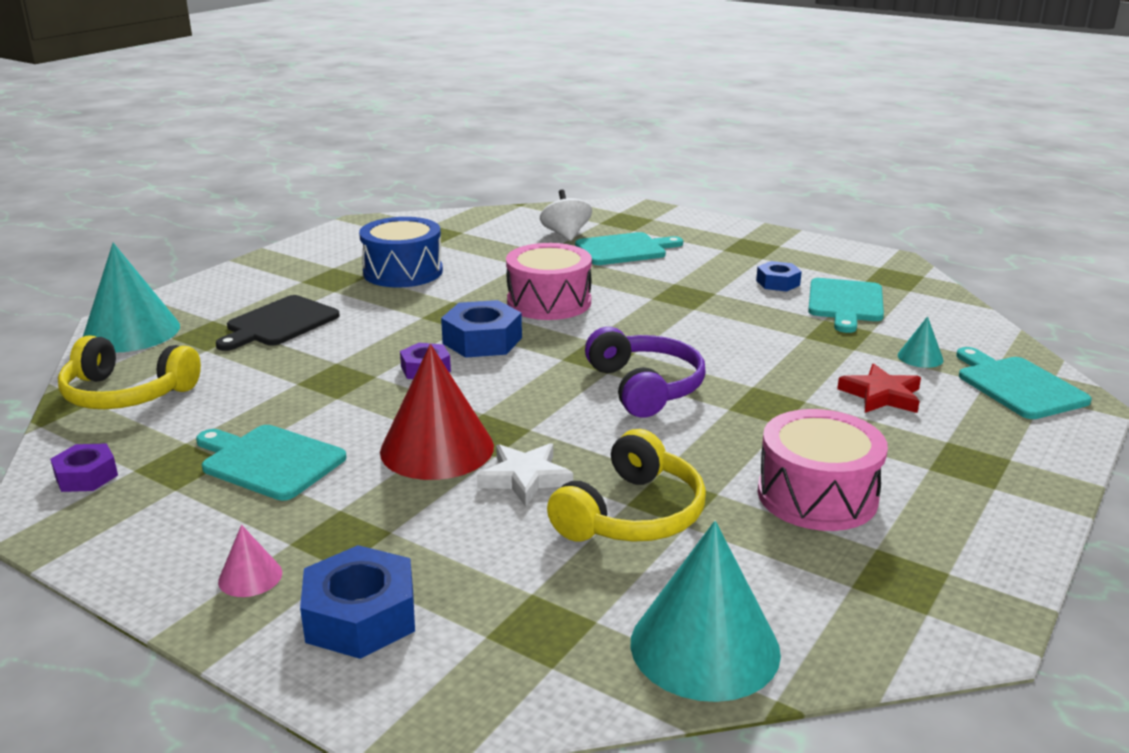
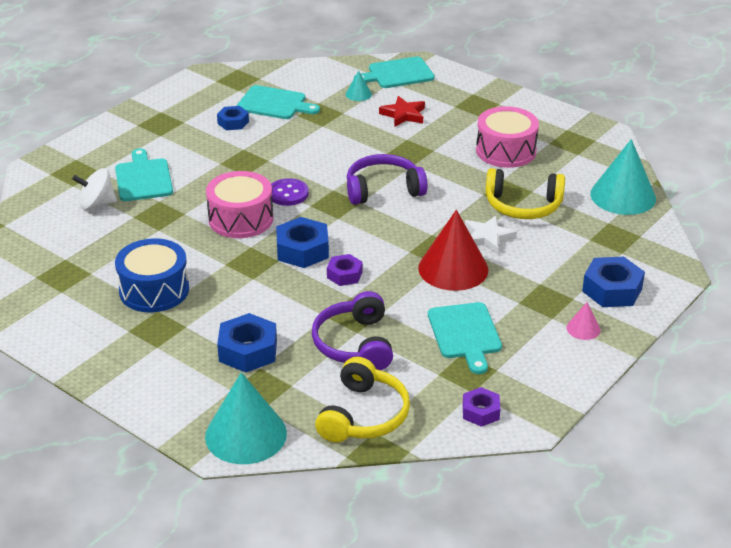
camera: 85 degrees left, 10 degrees up
turquoise cutting board [196,425,346,501] -> turquoise cutting board turned 45 degrees counterclockwise [428,302,502,374]
black cutting board [216,295,340,351] -> blue nut [217,313,277,373]
yellow headphones [547,429,706,542] -> yellow headphones turned 150 degrees clockwise [485,168,565,219]
none -> purple button [271,178,309,206]
none -> purple headphones [312,291,393,370]

